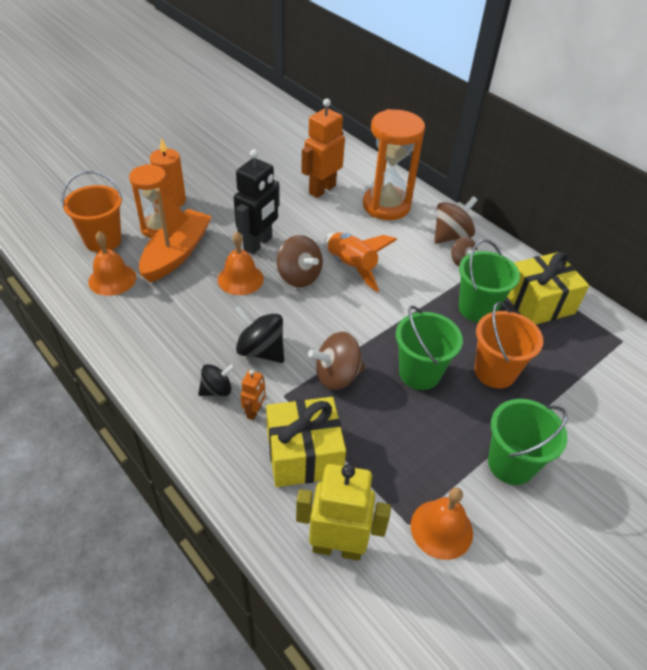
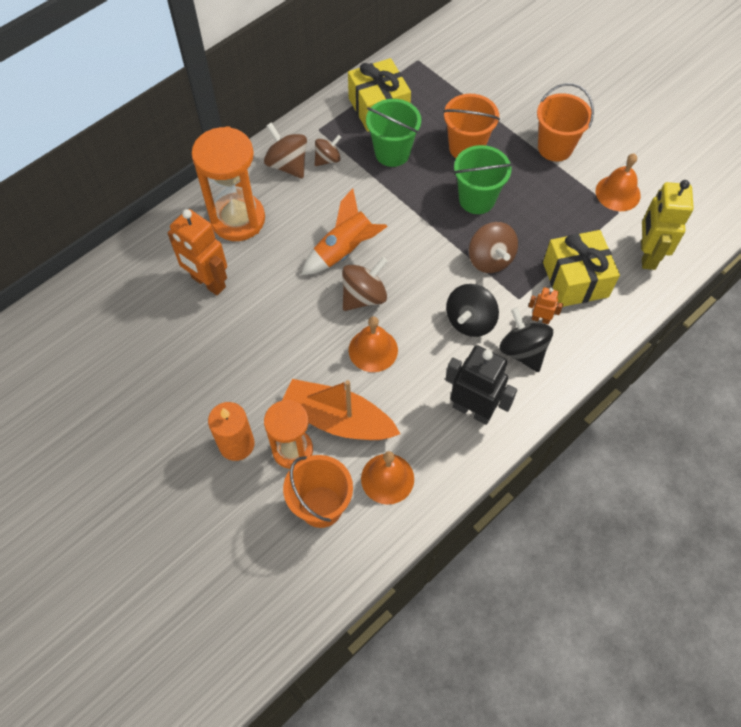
camera: 90 degrees left, 15 degrees up
black spinning top [198,364,235,396] -> black spinning top [499,307,553,372], size x1.56
black robot [234,149,280,254] -> black robot moved to [445,345,517,425]
green bucket [488,399,568,485] -> orange bucket [537,83,594,161]

